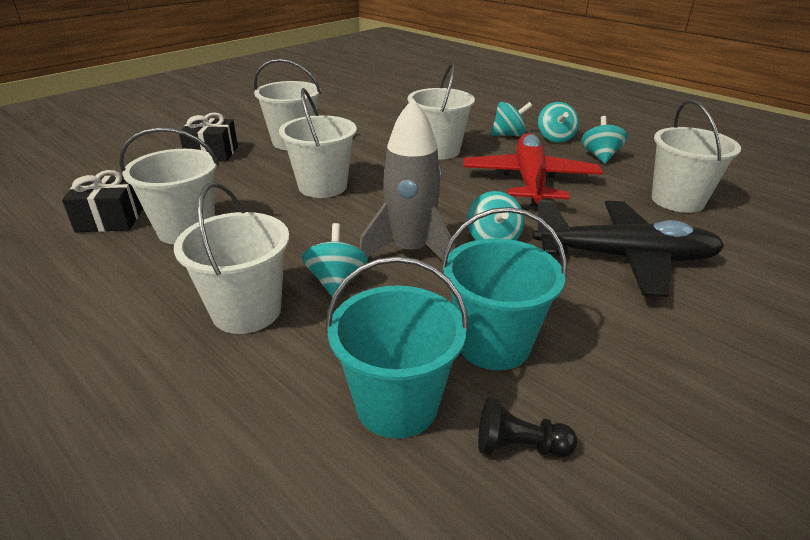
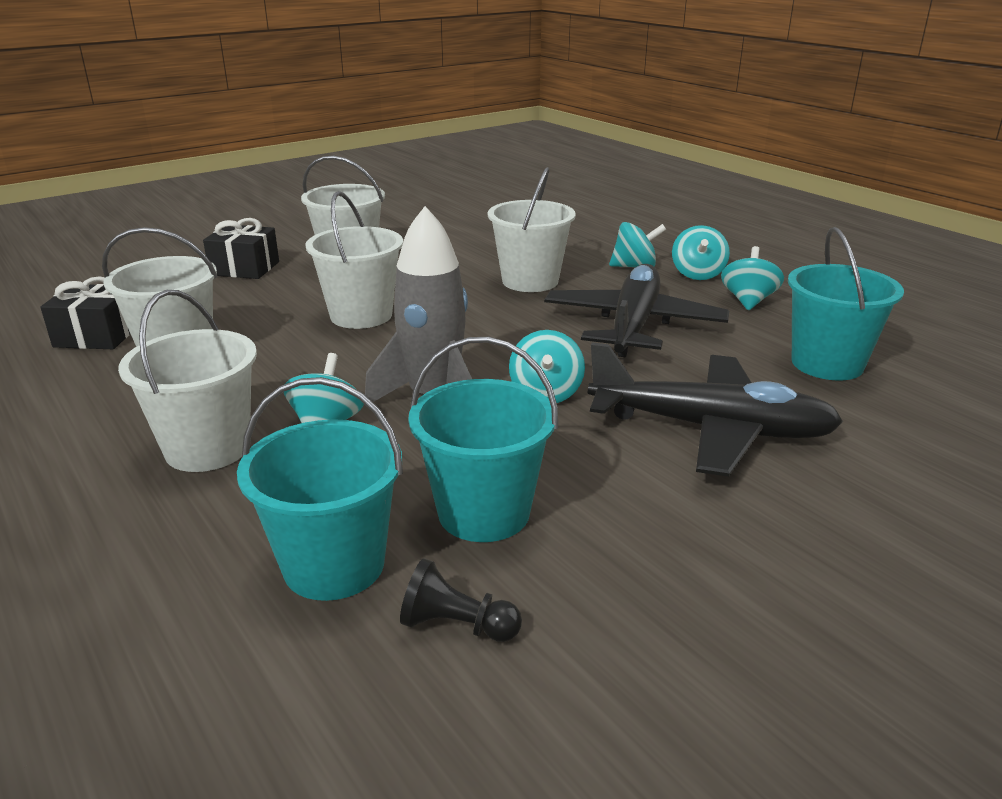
camera: 10 degrees right, 5 degrees down
red plane [464,133,603,206] -> black plane [544,264,729,357]
white bucket [652,100,741,213] -> turquoise bucket [788,227,904,381]

